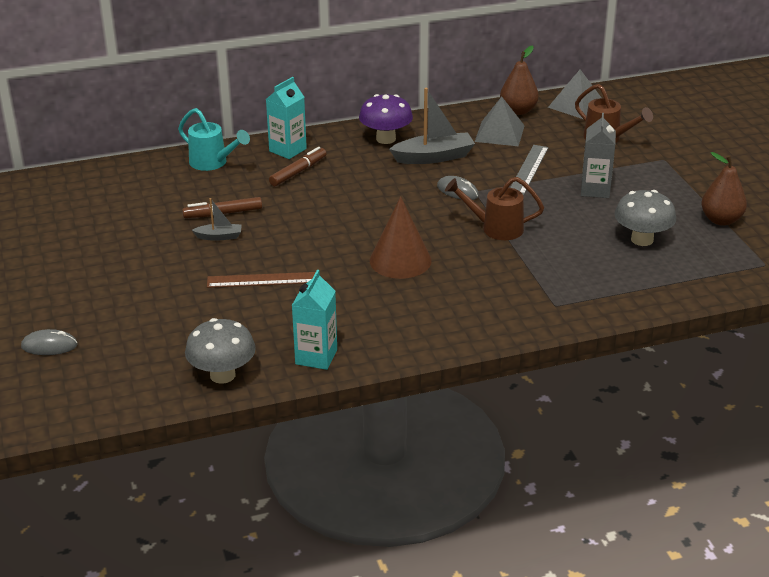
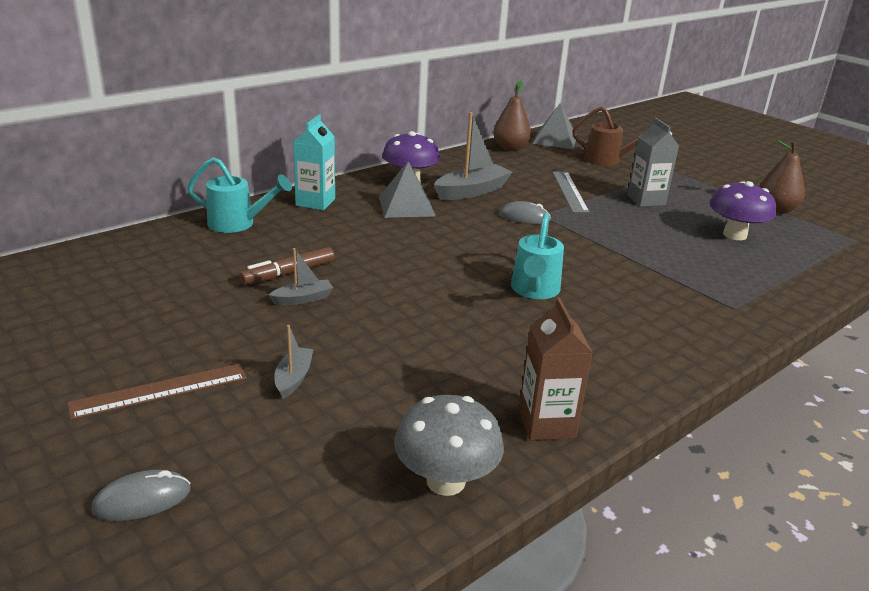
camera: 25 degrees left, 5 degrees down
brown ruler [207,272,316,288] -> brown ruler moved to [68,364,247,420]
brown marker [269,147,327,186] -> none
turquoise carton [292,270,337,370] -> brown carton [519,297,593,441]
brown cone [369,196,432,279] -> turquoise watering can [511,213,564,299]
brown watering can [445,177,544,240] -> none
grey pyramid [475,97,525,146] -> grey pyramid moved to [379,161,435,218]
grey mushroom [614,190,676,246] -> purple mushroom [710,181,776,240]
none -> grey boat [274,325,314,399]

